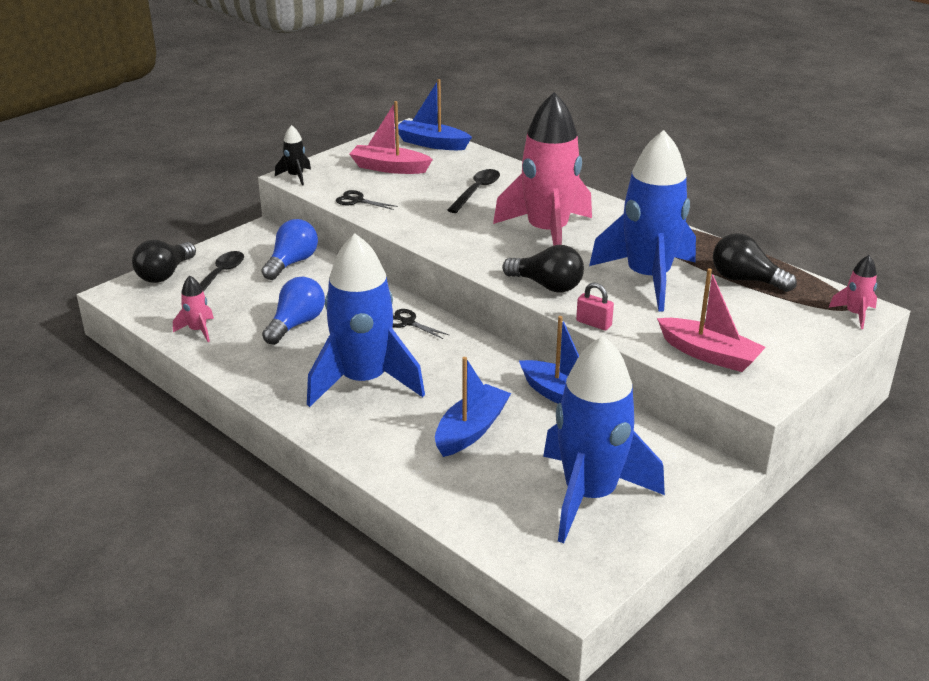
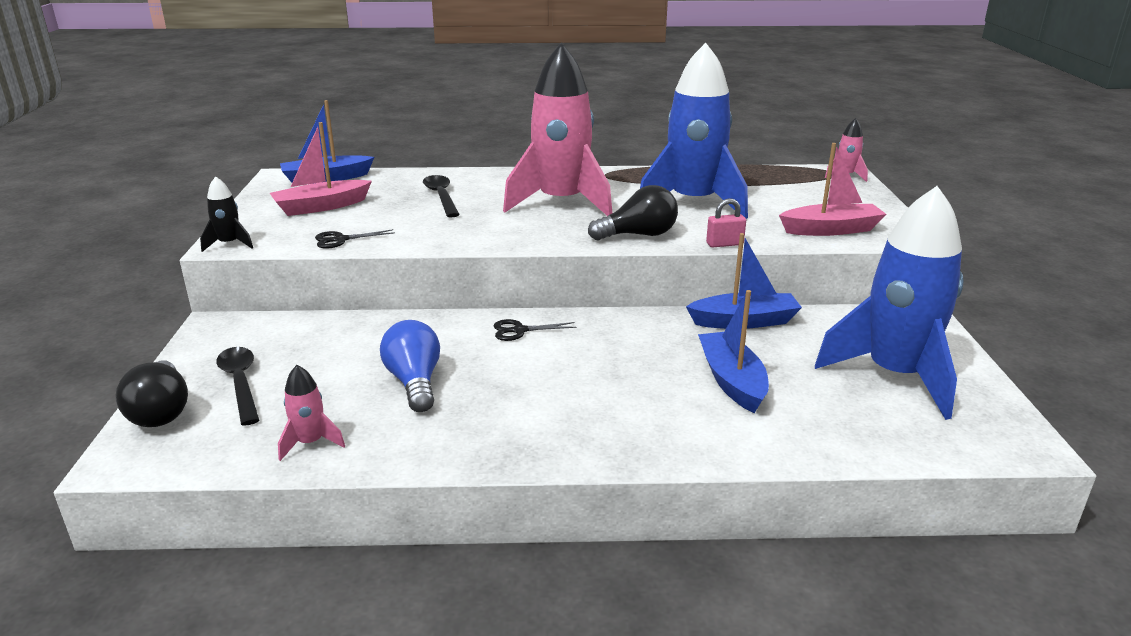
camera: 45 degrees left, 5 degrees down
blue light bulb [261,219,318,280] -> none
blue rocket [307,233,425,407] -> none
black light bulb [713,233,797,292] -> none

